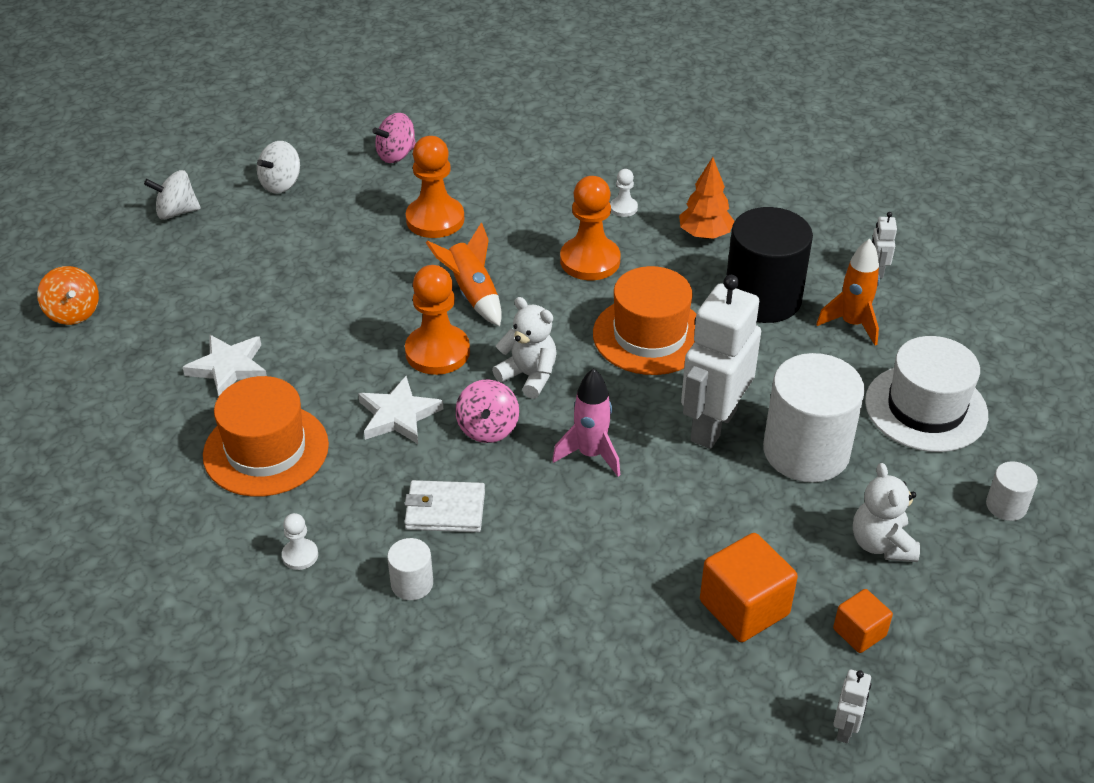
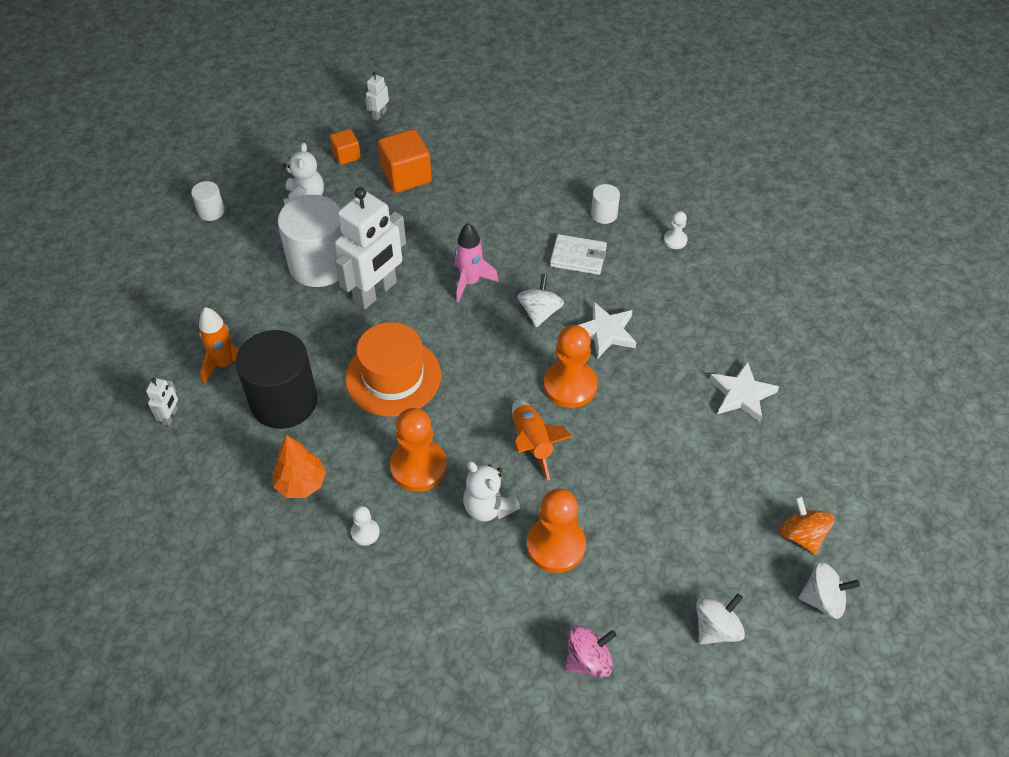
camera: 170 degrees left, 10 degrees up
orange spinning top [37,266,99,325] -> orange spinning top moved to [780,496,834,555]
orange hat [203,376,329,497] -> none
pink spinning top [455,379,519,443] -> white spinning top [517,274,564,327]
white teddy bear [492,297,557,399] -> white teddy bear moved to [463,461,520,522]
white hat [865,336,988,452] -> none

